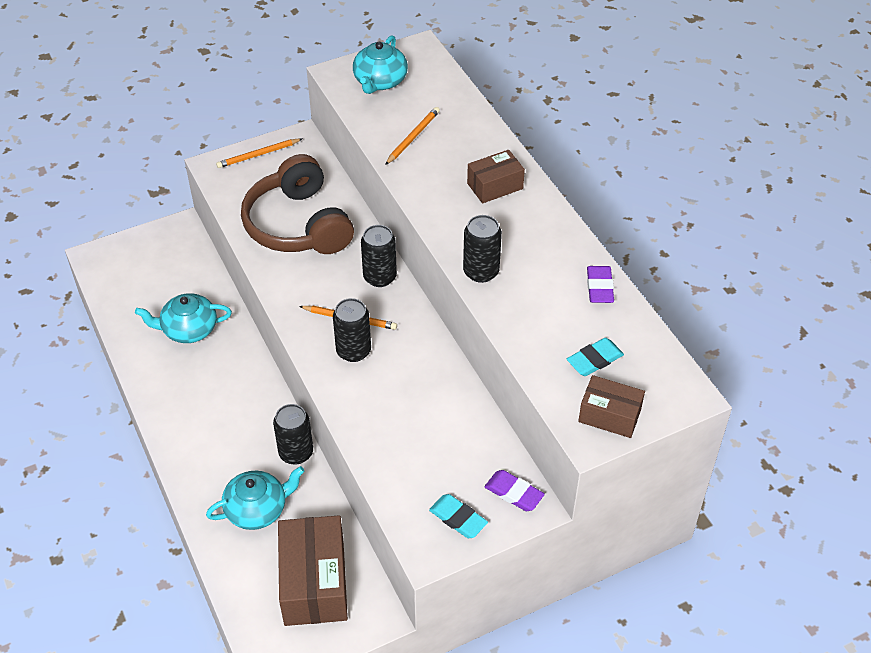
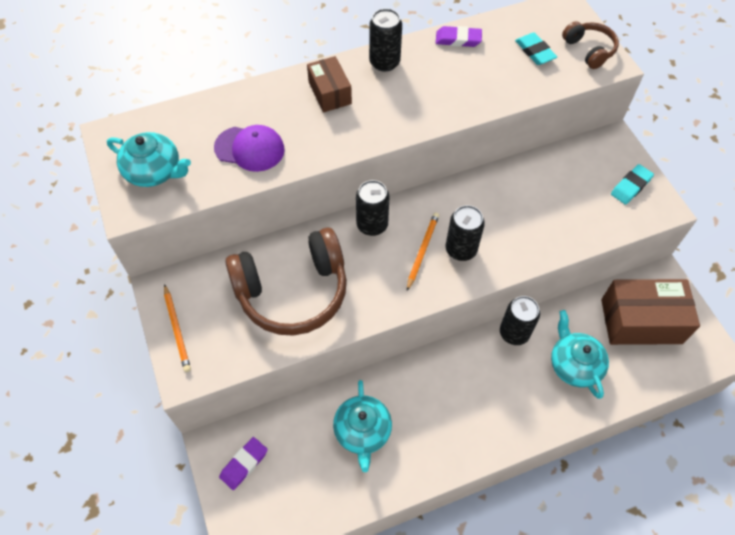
camera: 85 degrees left, 10 degrees up
orange pencil [385,107,440,165] -> purple cap [214,125,285,172]
black can [463,215,502,283] -> black can moved to [369,9,402,72]
purple eraser [485,470,545,511] -> purple eraser moved to [219,437,268,490]
brown box [578,375,645,438] -> brown headphones [562,21,619,69]

